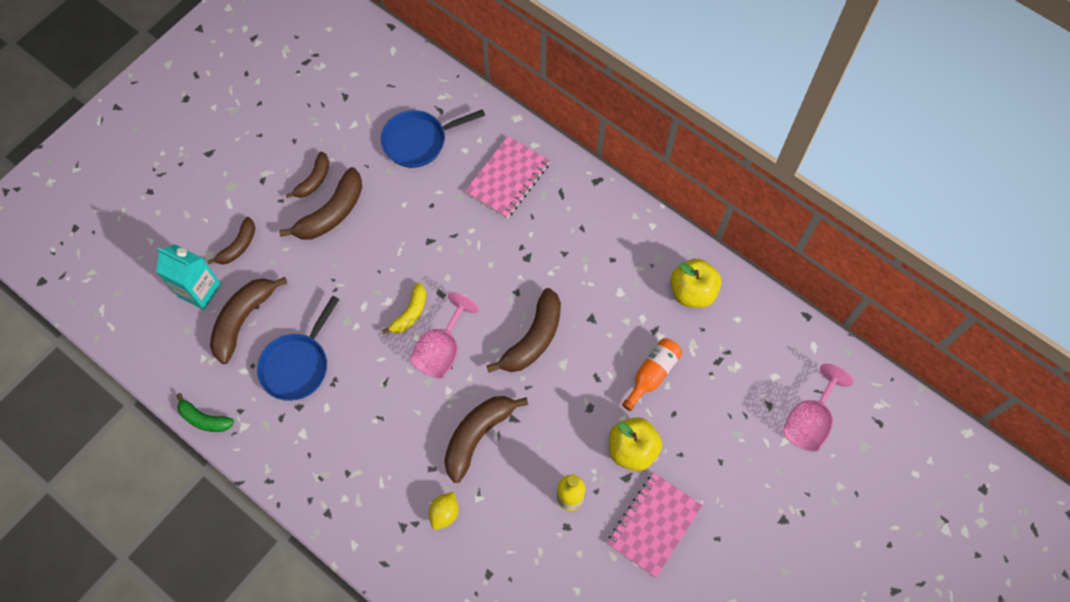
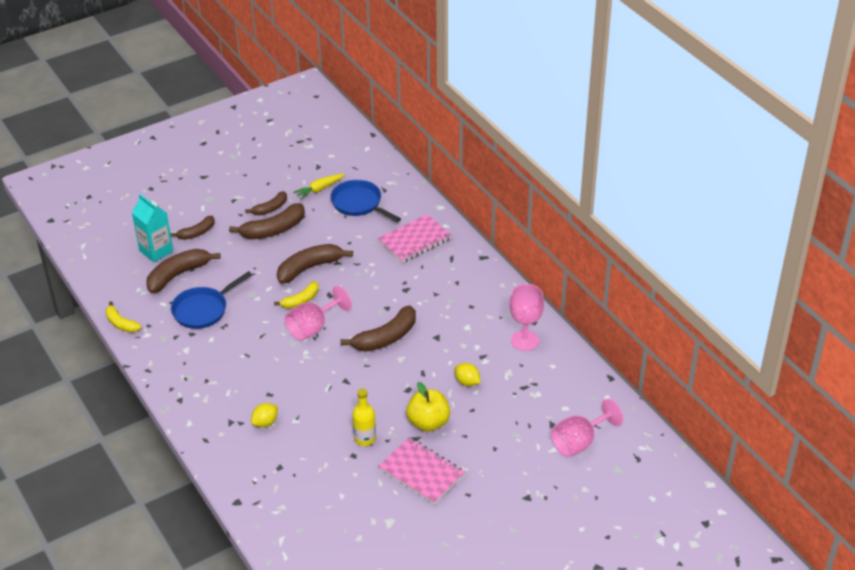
camera: 20 degrees right, 25 degrees down
green banana [176,393,234,432] -> yellow banana [105,301,141,333]
blue pan [381,109,485,168] -> blue pan turned 45 degrees clockwise [330,180,401,222]
brown banana [444,396,528,483] -> brown banana moved to [277,244,353,284]
pink notebook [607,473,703,578] -> pink notebook turned 75 degrees clockwise [378,437,465,505]
orange bottle [622,338,682,411] -> yellow lemon [455,363,480,386]
yellow apple [671,259,722,308] -> pink goblet [509,284,544,351]
none -> yellow carrot [293,174,345,200]

